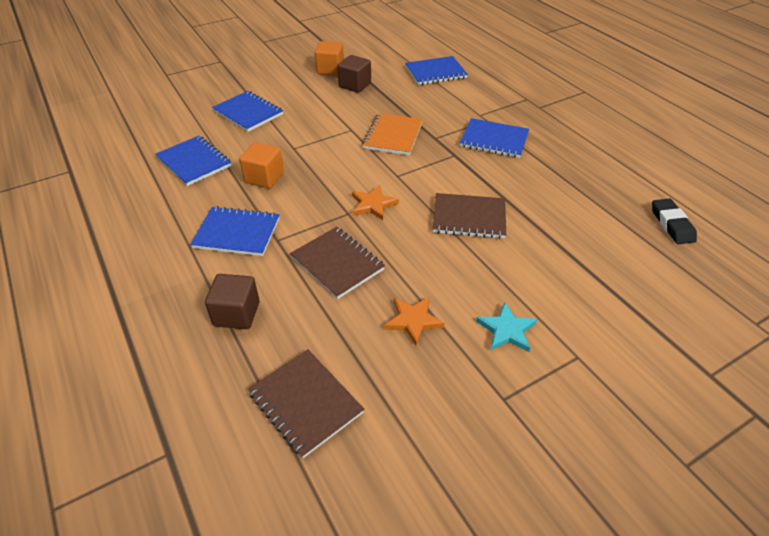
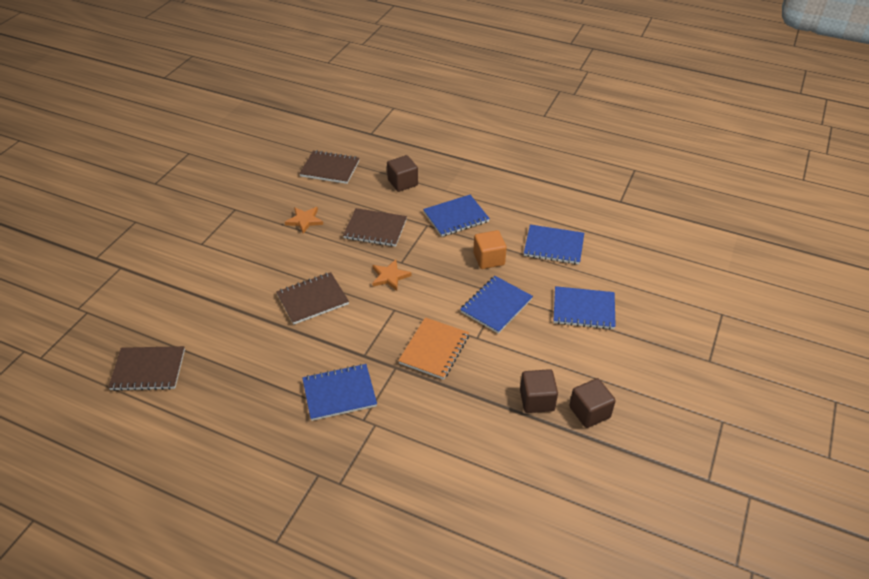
camera: 145 degrees right, 0 degrees up
orange cube [315,41,344,75] -> brown cube [569,378,616,428]
orange notebook [362,113,423,155] -> orange notebook turned 45 degrees clockwise [398,317,469,380]
blue notebook [405,56,468,85] -> blue notebook moved to [460,276,533,334]
turquoise star [476,302,537,352] -> none
black eraser [652,198,697,244] -> brown notebook [108,346,185,391]

